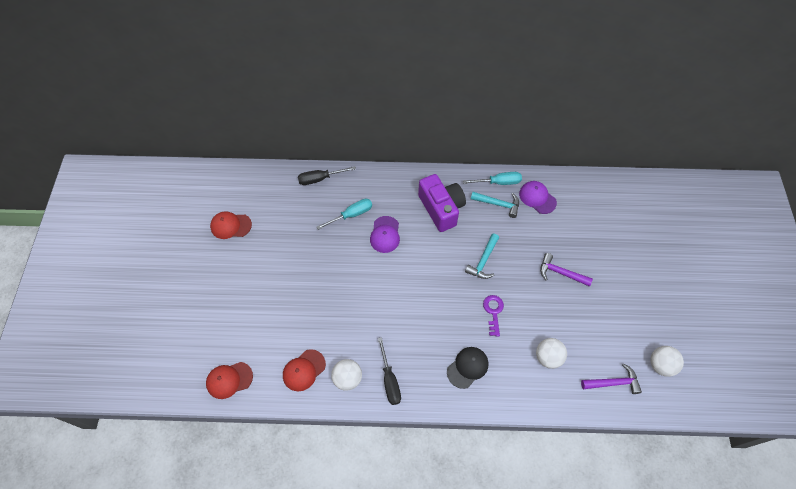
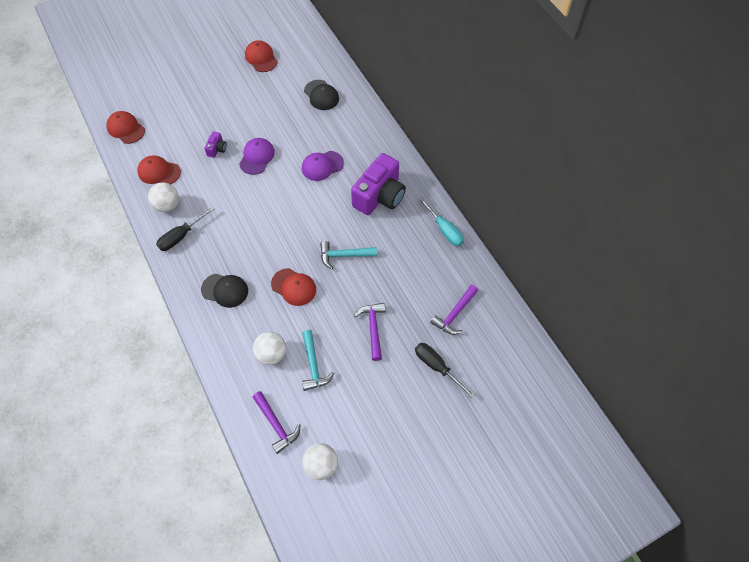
camera: 60 degrees right, 0 degrees up
black screwdriver [298,166,356,185] -> black screwdriver moved to [415,343,475,399]
turquoise screwdriver [316,198,372,230] -> none
turquoise hammer [471,192,519,218] -> turquoise hammer moved to [302,330,335,391]
purple key [483,295,504,337] -> red cap [271,268,316,306]
purple cap [519,181,557,214] -> purple cap moved to [239,138,275,175]
none -> purple camera [204,131,227,158]
none -> black cap [304,80,339,110]
none -> purple hammer [430,285,478,335]

